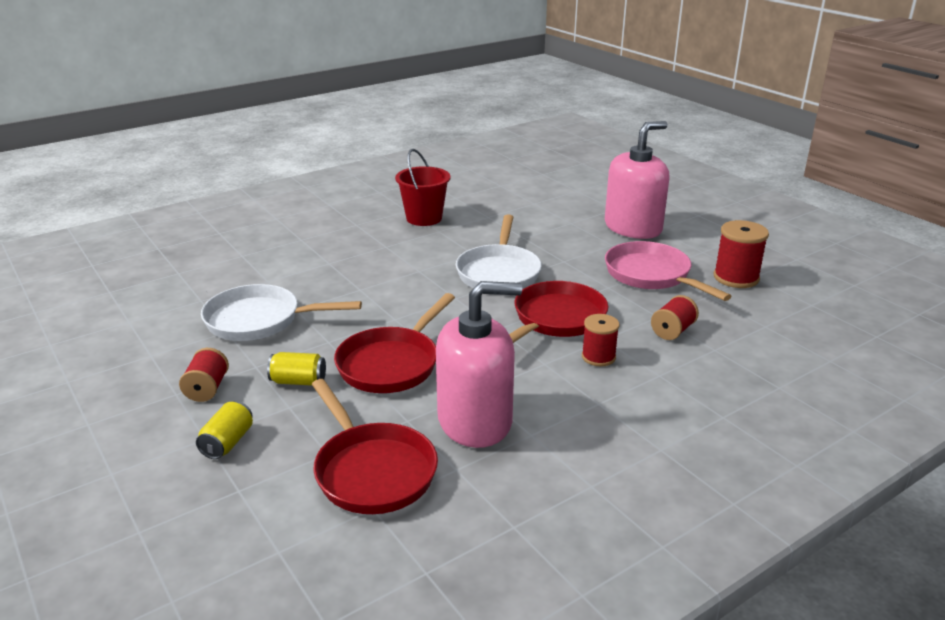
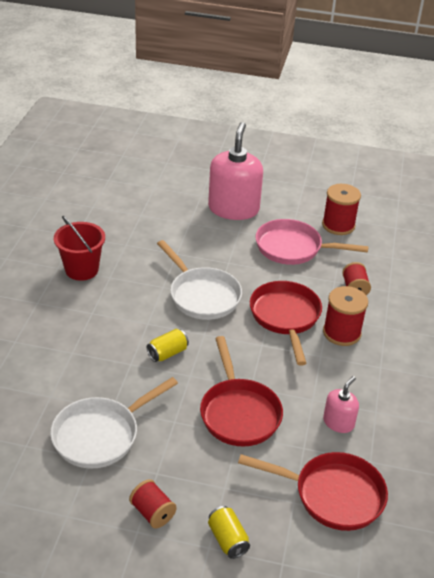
camera: 45 degrees left, 10 degrees up
yellow can [267,352,326,386] -> yellow can moved to [147,329,189,362]
pink soap dispenser [436,281,522,448] -> pink soap dispenser [323,376,359,433], size x0.49
red spool [582,314,619,366] -> red spool [323,286,368,346], size x1.53

